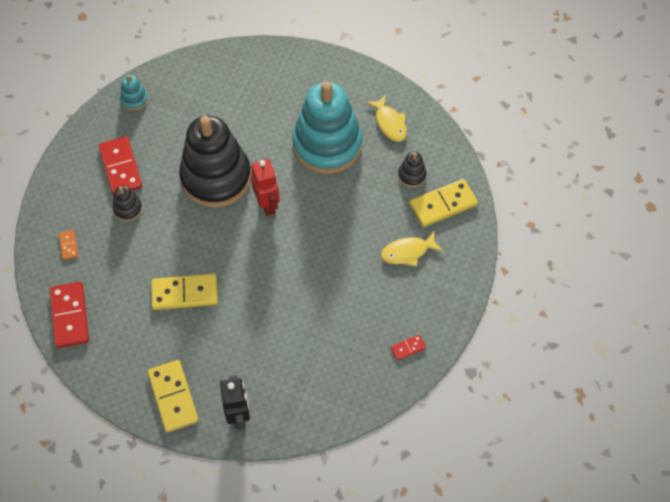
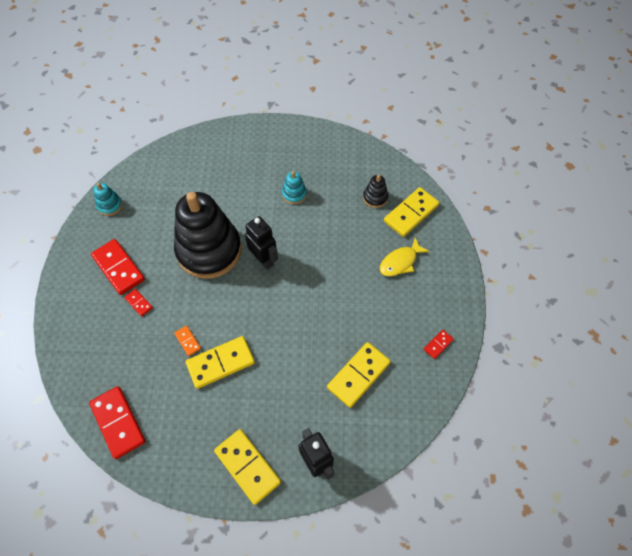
camera: 20 degrees left, 0 degrees up
orange domino [59,230,78,260] -> orange domino moved to [174,326,201,356]
black stacking toy [113,186,142,221] -> red domino [124,289,153,316]
red robot [251,159,280,216] -> black robot [245,216,278,270]
turquoise stacking toy [292,81,362,174] -> turquoise stacking toy [282,171,307,204], size x0.40
yellow fish [366,95,407,142] -> none
none -> yellow domino [327,342,391,408]

